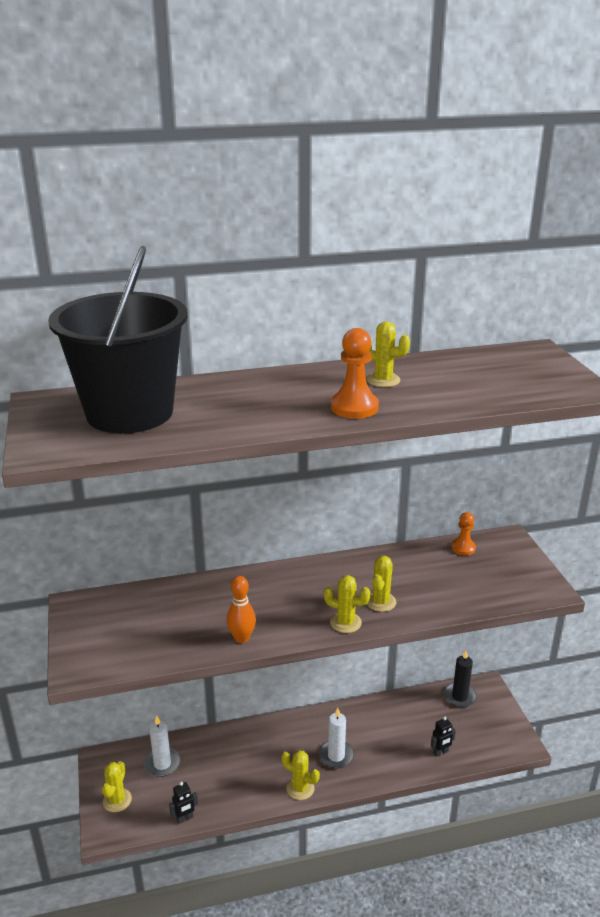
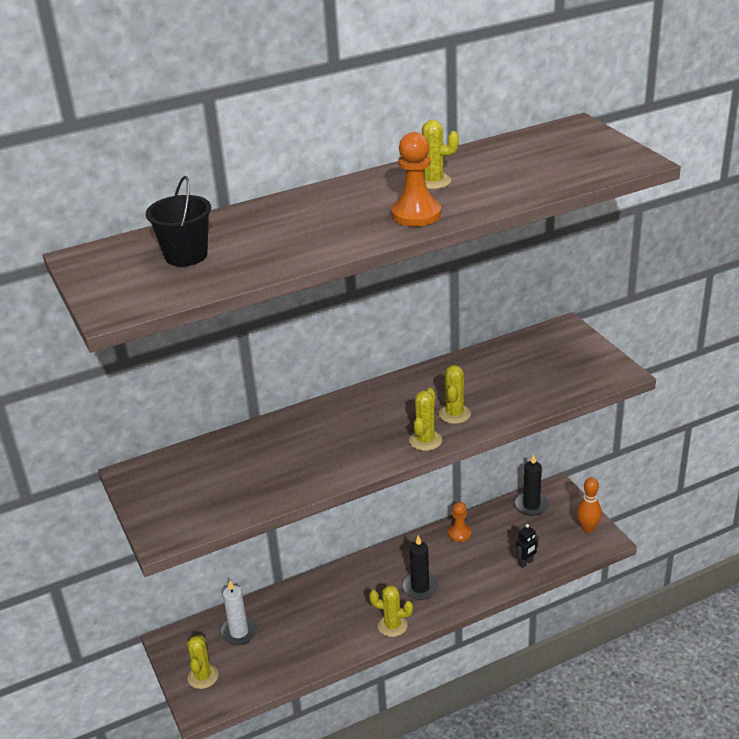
camera: 10 degrees left, 5 degrees up
black bucket [48,246,188,434] -> black bucket [146,176,211,267], size x0.46
black robot [169,782,198,824] -> none
orange bowling pin [227,576,256,643] -> orange bowling pin moved to [577,477,602,532]
white candle [319,708,354,769] -> black candle [402,535,439,600]
yellow cactus [324,575,370,633] -> yellow cactus turned 75 degrees counterclockwise [409,388,442,451]
orange pawn [451,512,476,555] -> orange pawn moved to [448,502,472,542]

